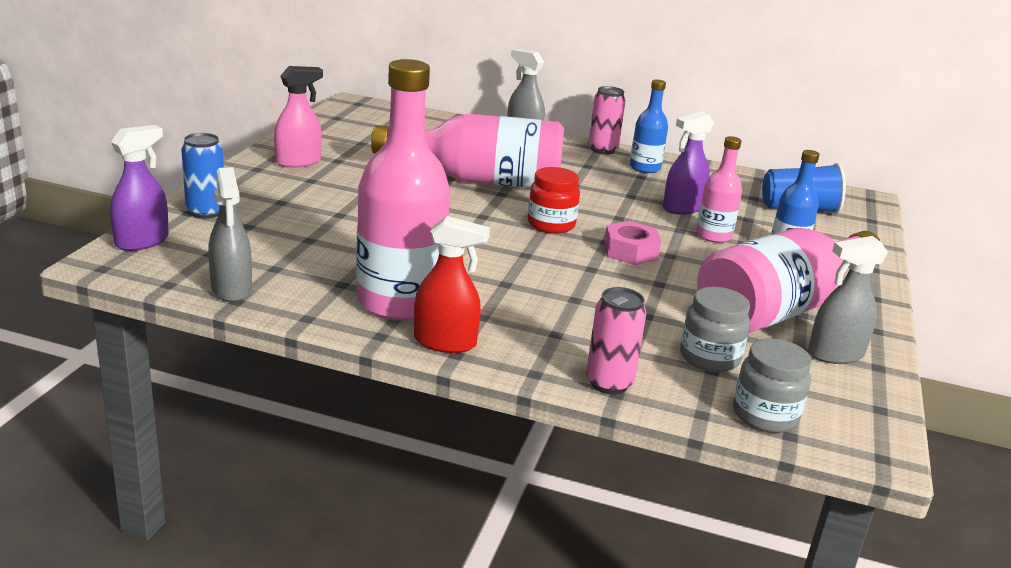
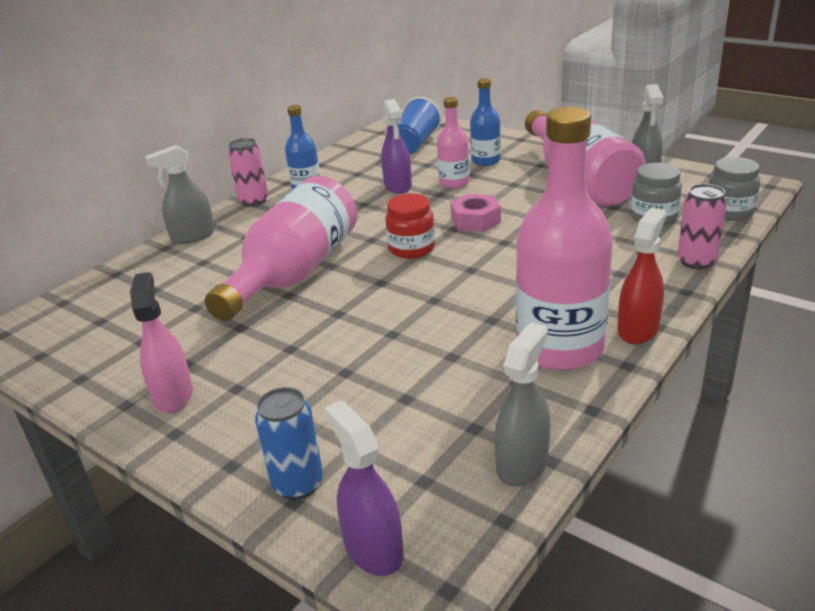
camera: 65 degrees left, 5 degrees up
grey spray bottle [208,167,252,302] -> grey spray bottle turned 60 degrees counterclockwise [495,322,550,487]

